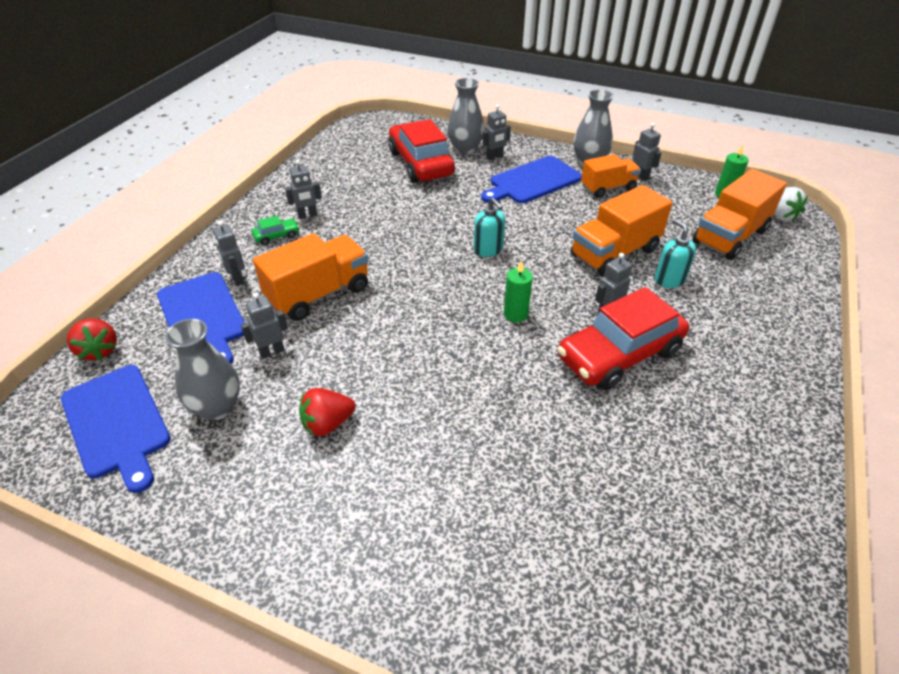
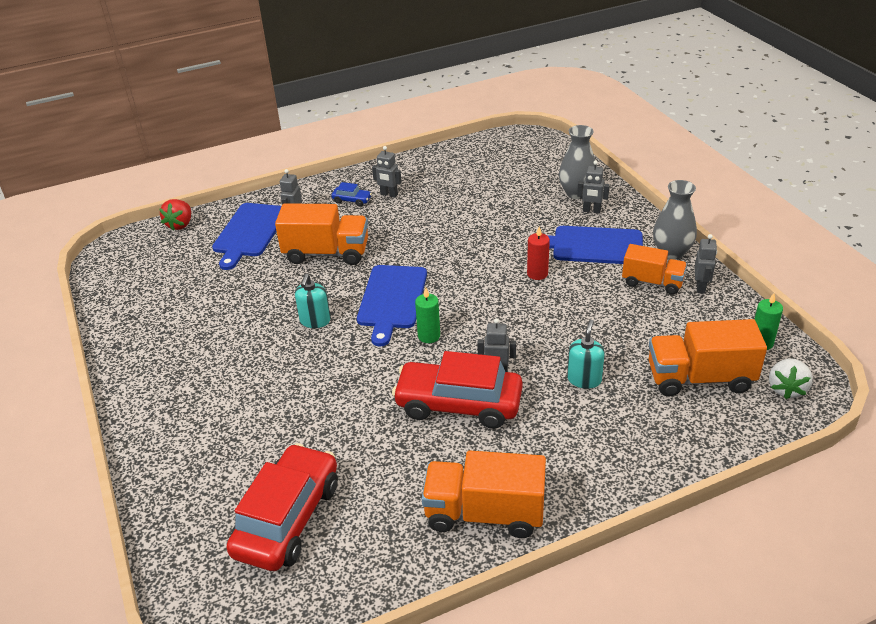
camera: 45 degrees right, 5 degrees down
blue cutting board [61,365,171,493] -> blue cutting board moved to [357,265,427,346]
grey vase [165,319,240,420] -> none
grey robot [241,293,288,359] -> none
green car [252,216,299,245] -> blue car [331,182,372,207]
red strawberry [299,388,355,436] -> none
red car [388,119,455,183] -> red car moved to [226,443,338,571]
turquoise soap dispenser [474,198,505,257] -> turquoise soap dispenser moved to [295,274,331,328]
orange truck [571,185,672,276] -> orange truck moved to [422,451,546,538]
none -> red candle [527,226,550,280]

